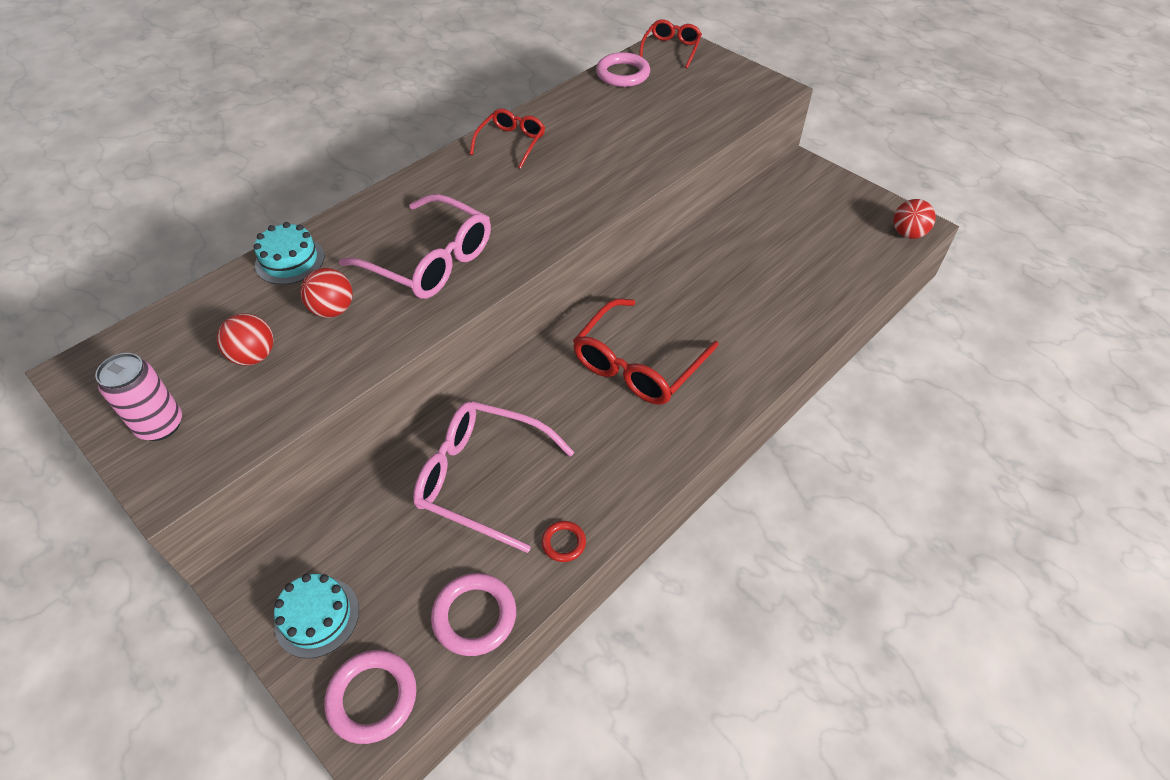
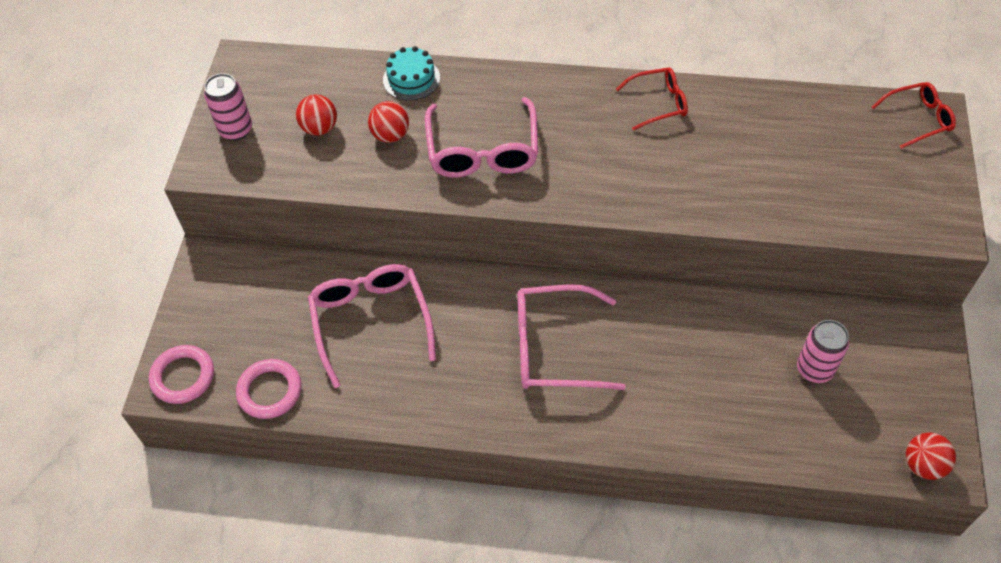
camera: 55 degrees right, 5 degrees up
turquoise cake [274,574,359,659] -> none
red ring [542,521,586,562] -> none
red glasses [573,298,719,405] -> pink glasses [517,284,626,390]
pink ring [596,52,650,87] -> none
none -> pink can [797,320,849,383]

